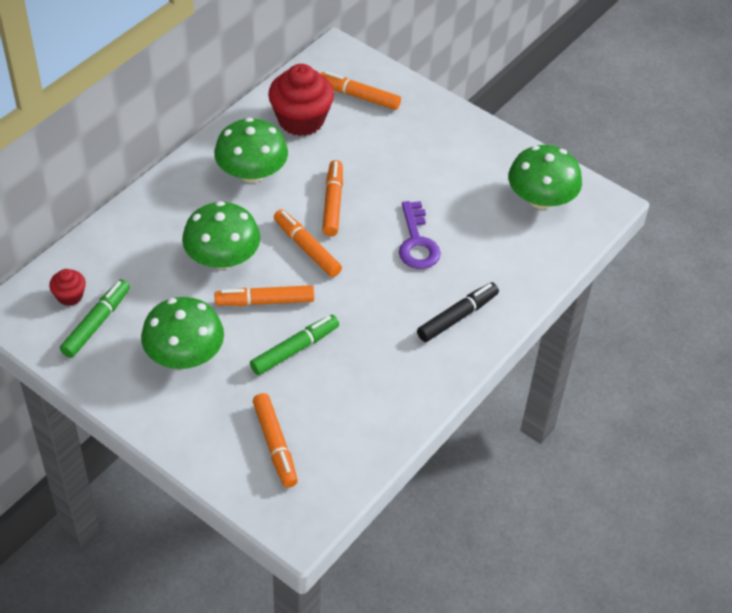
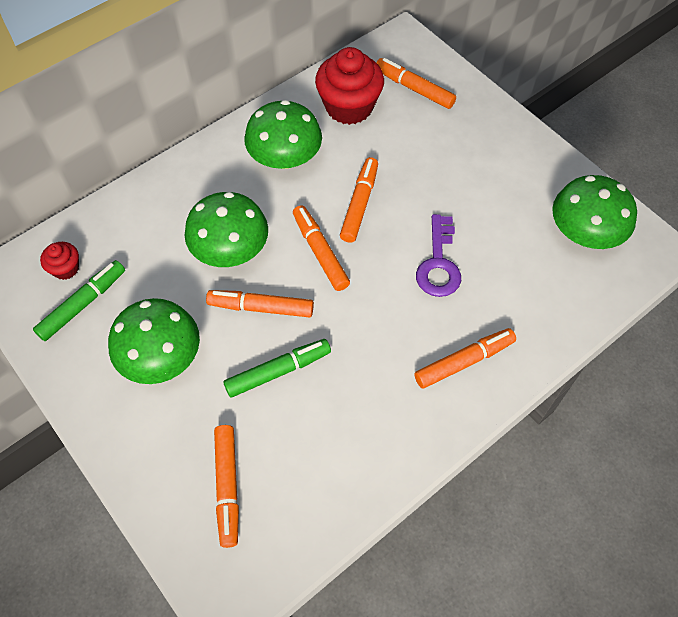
camera: 15 degrees right, 10 degrees up
black marker [417,282,499,342] -> orange marker [414,328,516,389]

